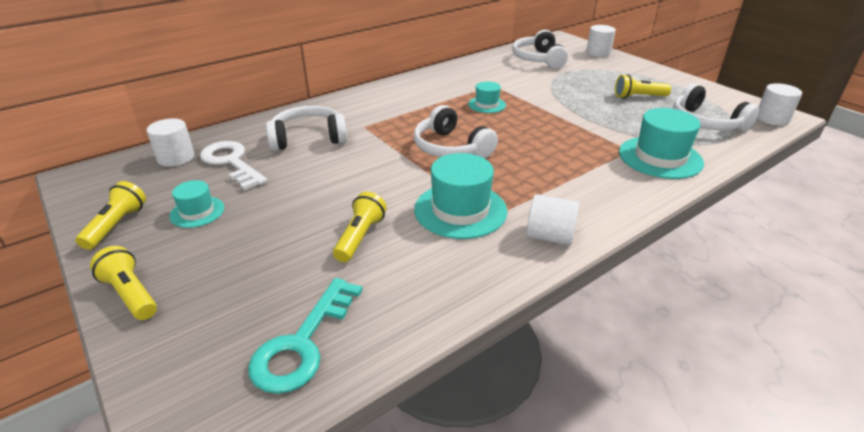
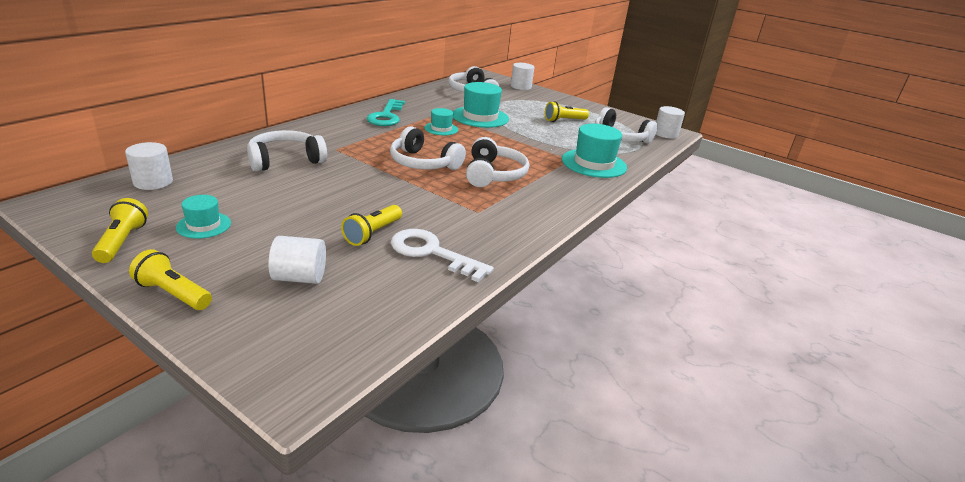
camera: 20 degrees left, 5 degrees down
white key [200,141,268,190] -> white key moved to [391,229,494,282]
turquoise key [248,278,362,394] -> turquoise key moved to [367,99,405,126]
yellow flashlight [333,192,387,262] -> yellow flashlight turned 150 degrees counterclockwise [341,205,402,246]
turquoise hat [414,153,507,239] -> turquoise hat moved to [453,82,509,128]
white cylinder [527,194,580,245] -> white cylinder moved to [268,236,326,284]
none -> white headphones [466,137,529,187]

